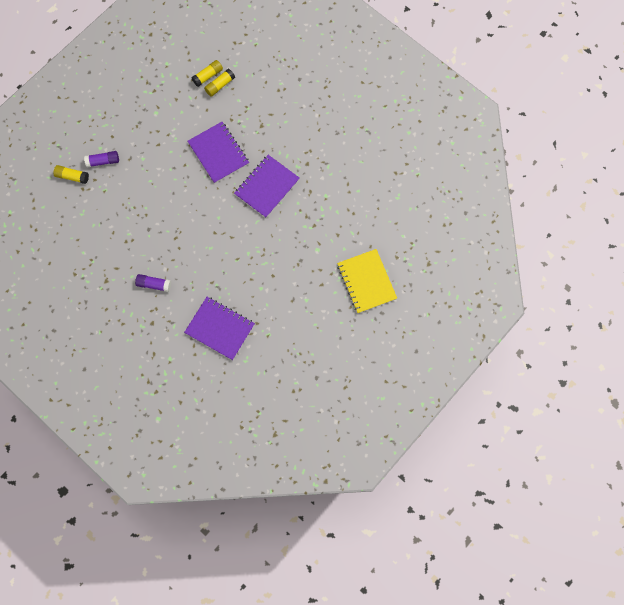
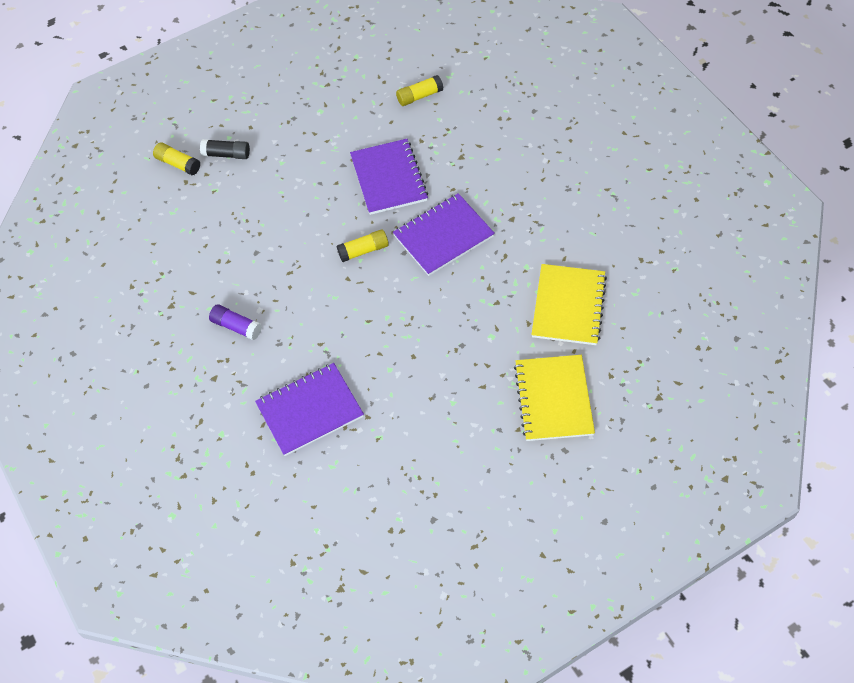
camera: 20 degrees right, 15 degrees down
purple glue stick [84,151,119,167] -> black glue stick [200,139,250,159]
purple notebook [184,297,255,360] -> purple notebook turned 75 degrees counterclockwise [255,363,364,456]
yellow glue stick [192,60,223,87] -> yellow glue stick moved to [337,229,389,262]
none -> yellow notebook [531,264,607,345]

